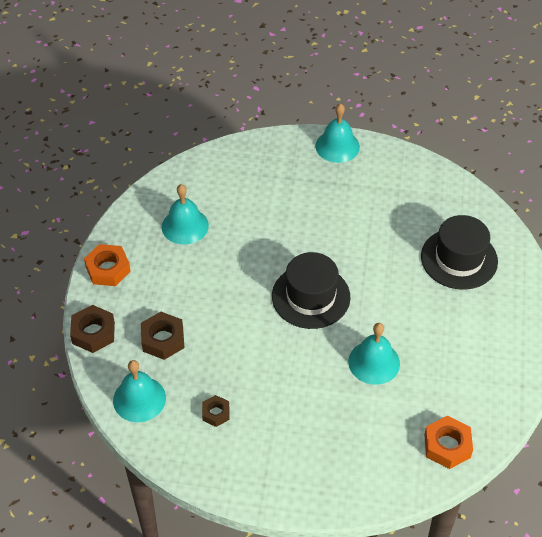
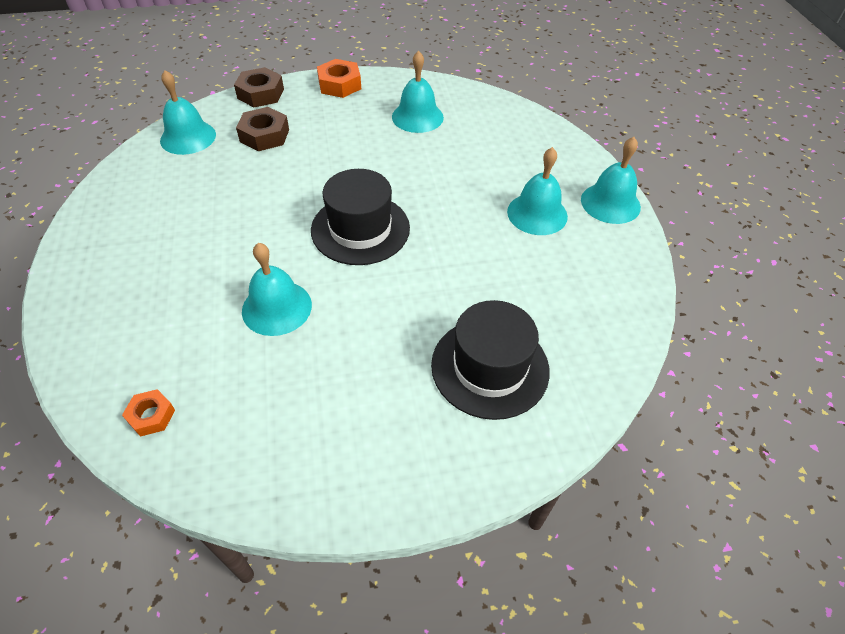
camera: 70 degrees right, 0 degrees up
brown nut [202,395,230,427] -> none
orange nut [424,415,473,469] -> orange nut [122,389,175,437], size x0.62
none -> turquoise bell [507,147,568,235]

